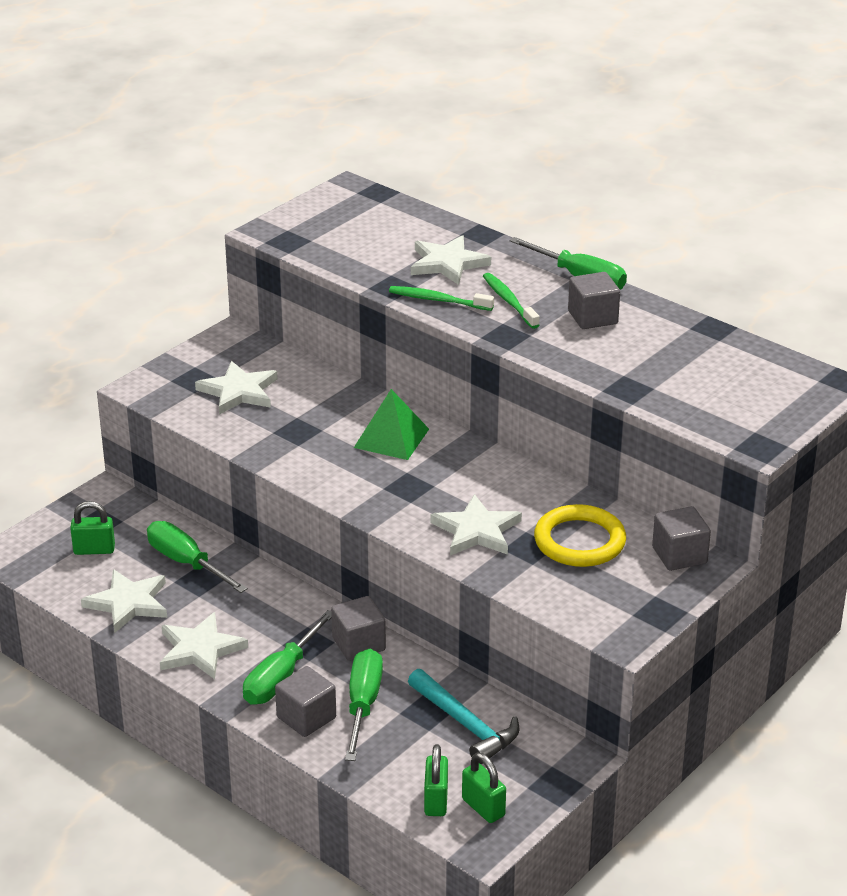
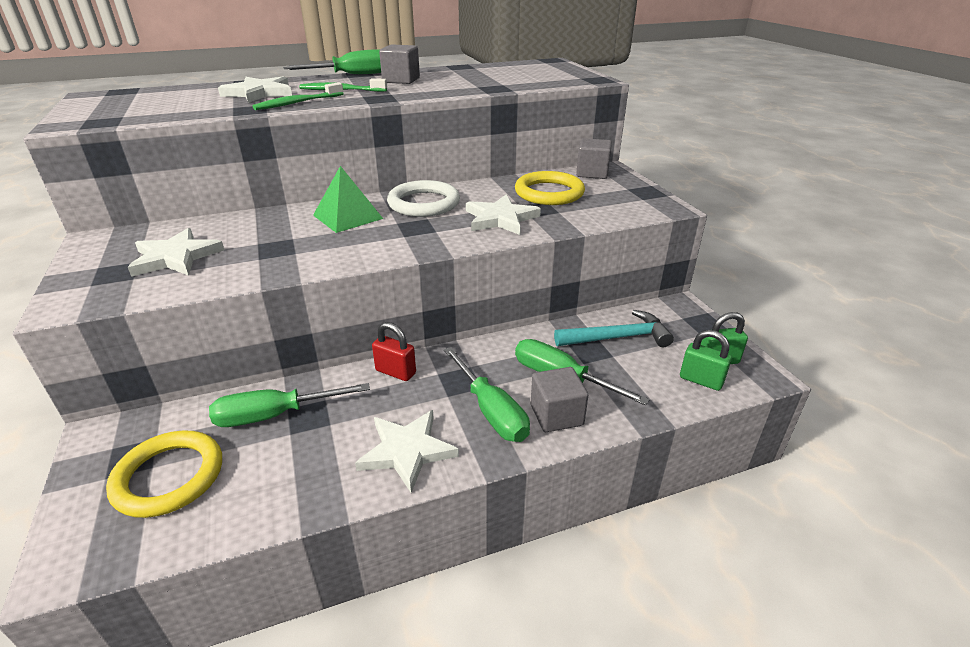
camera: 60 degrees left, 0 degrees up
green padlock [70,501,115,555] -> yellow ring [106,431,222,518]
white star [81,569,167,633] -> none
grey cube [331,596,386,661] -> none
none -> red padlock [372,322,416,381]
none -> white ring [387,180,460,217]

